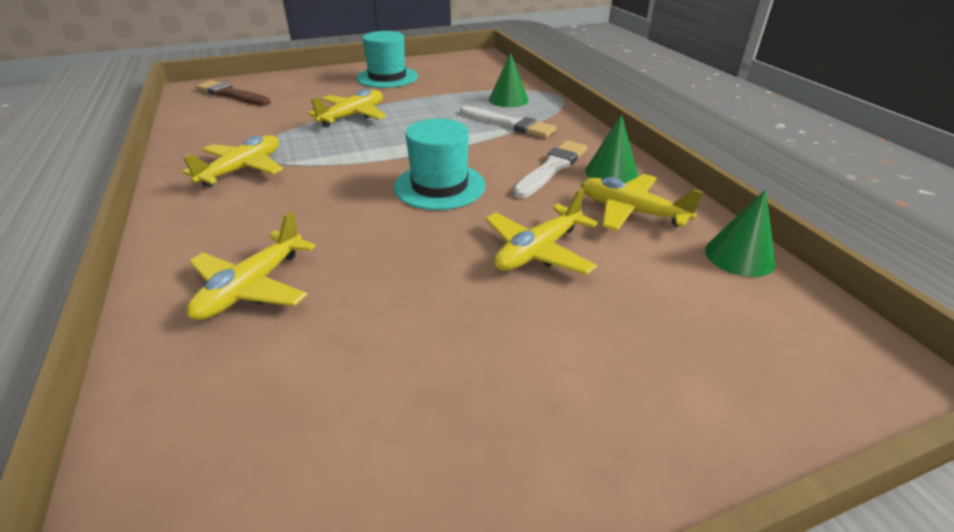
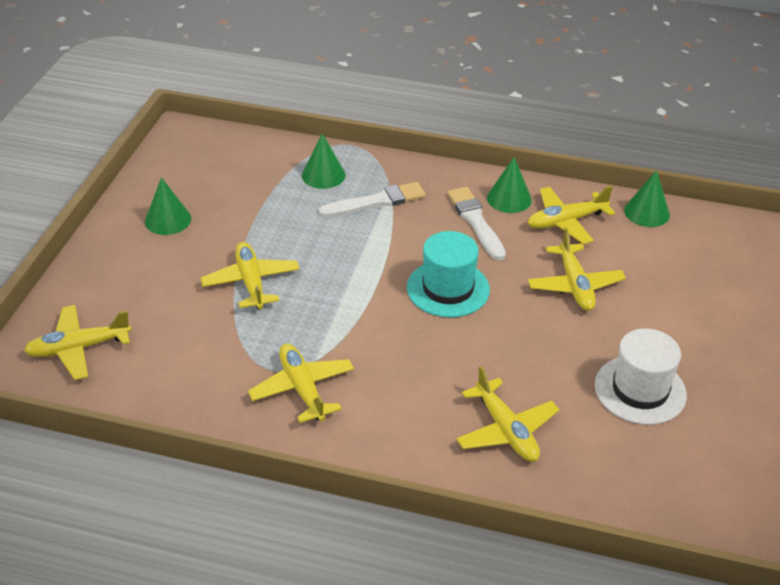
camera: 55 degrees left, 5 degrees up
brown brush [196,80,271,106] -> yellow plane [24,305,132,380]
turquoise hat [356,31,418,88] -> green cone [145,177,191,235]
none -> white hat [595,329,687,425]

